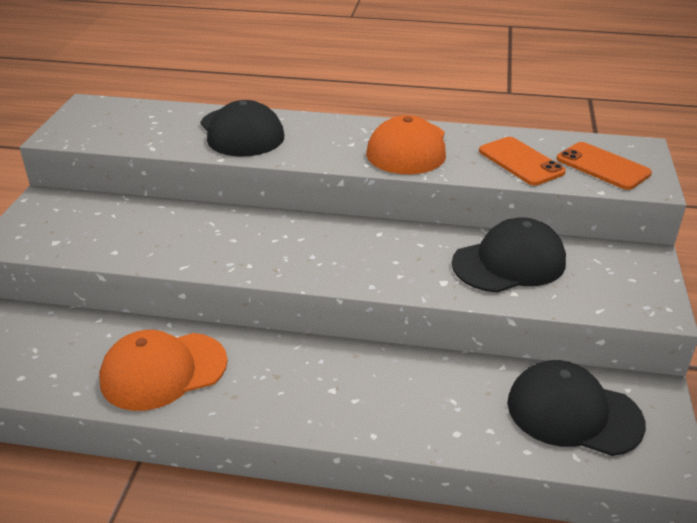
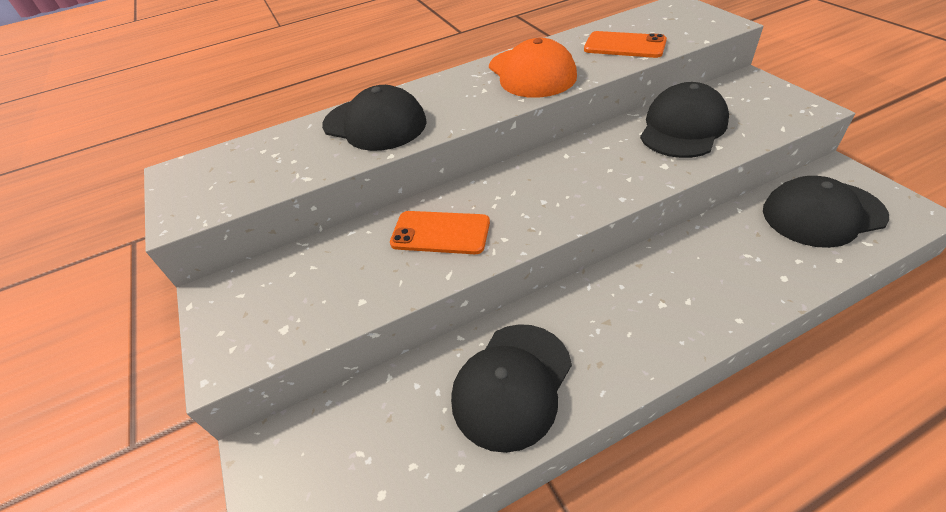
camera: 30 degrees left, 10 degrees up
orange cap [99,330,228,411] -> black cap [451,324,572,453]
orange phone [557,142,652,190] -> orange phone moved to [390,211,490,254]

